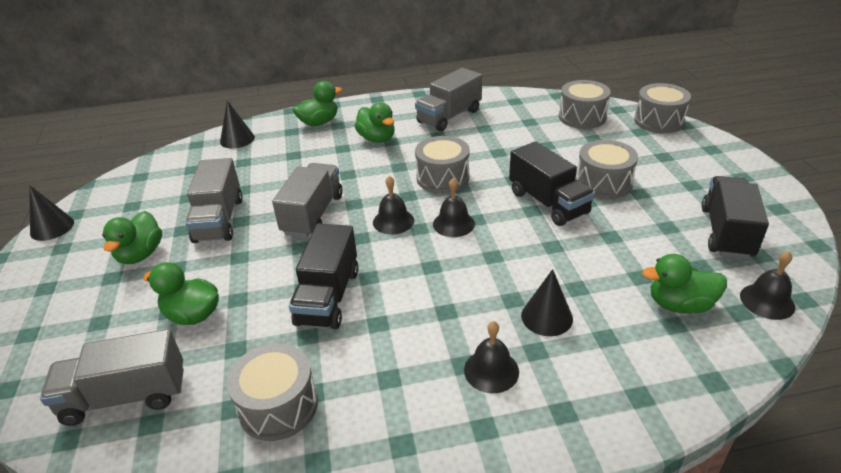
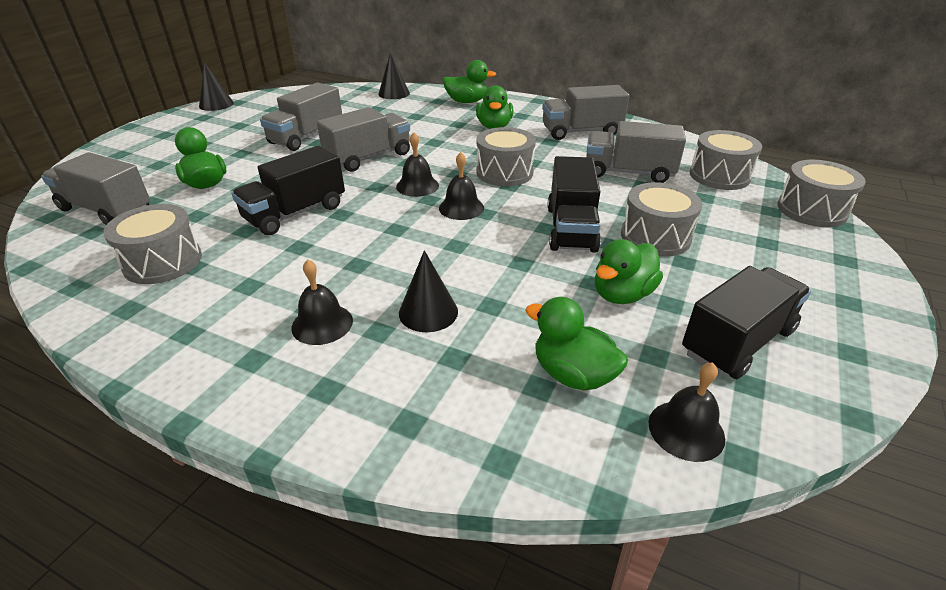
camera: 35 degrees right, 0 degrees up
green duck [102,211,162,264] -> green duck moved to [595,239,663,304]
none -> grey truck [586,121,686,183]

